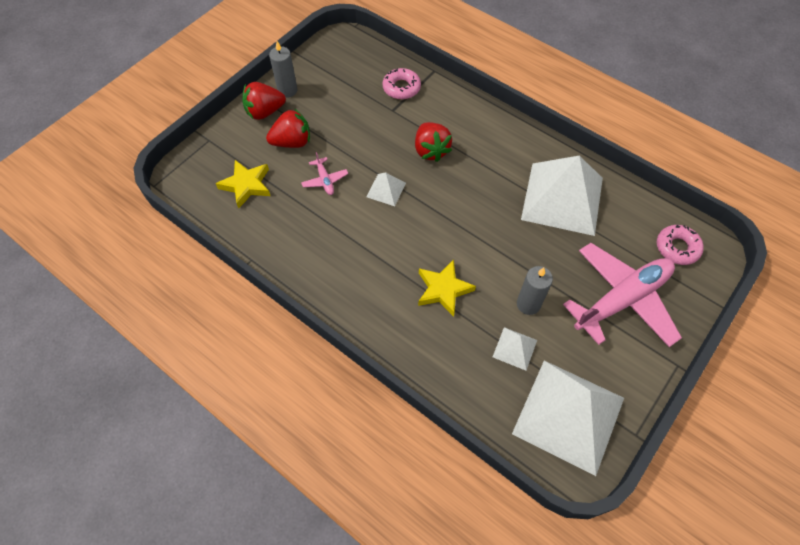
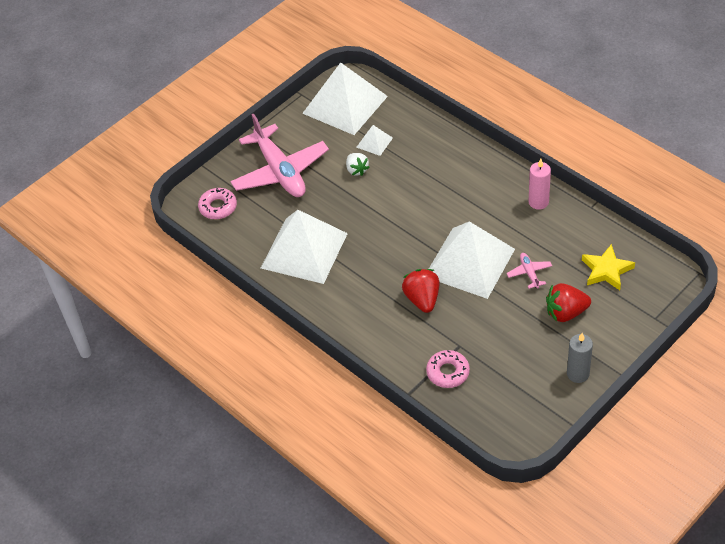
camera: 170 degrees left, 10 degrees down
red strawberry [242,82,286,120] -> none
white pyramid [366,172,406,206] -> white pyramid [429,221,515,299], size x2.33
yellow star [418,260,476,317] -> none
grey candle [517,266,553,315] -> white strawberry [346,153,370,176]
pink plane [563,243,682,347] -> pink plane turned 90 degrees counterclockwise [230,113,329,197]
none -> pink candle [529,159,551,210]

